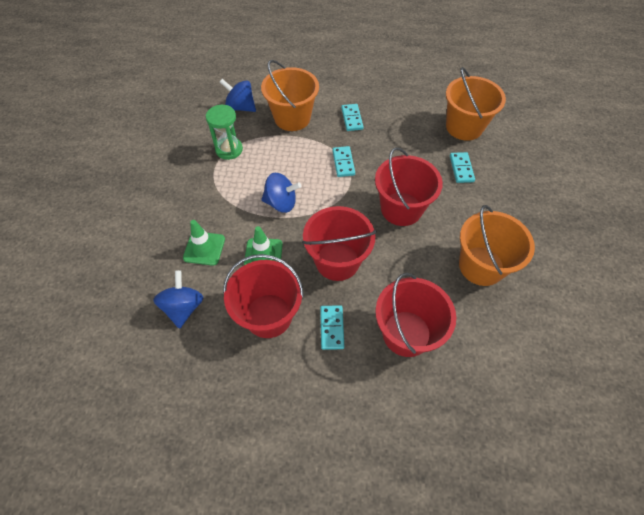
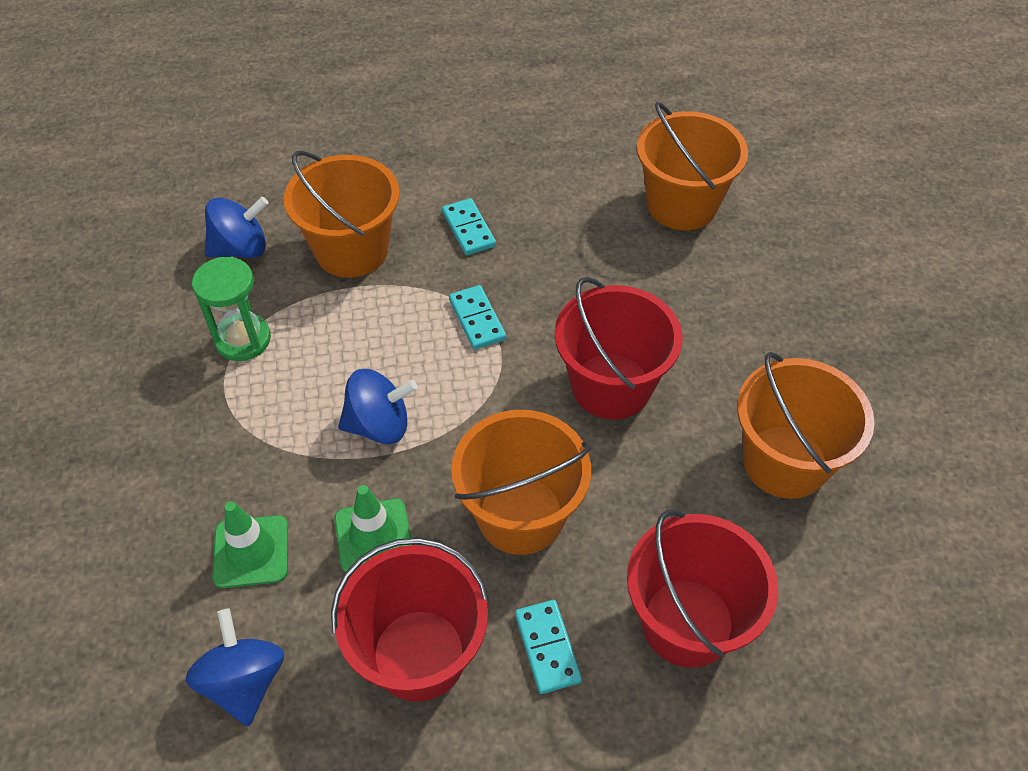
camera: 15 degrees left, 5 degrees down
blue spinning top [220,79,256,112] -> blue spinning top turned 150 degrees clockwise [205,197,269,258]
red bucket [302,206,377,281] -> orange bucket [451,410,591,555]
turquoise domino [450,152,475,183] -> none

